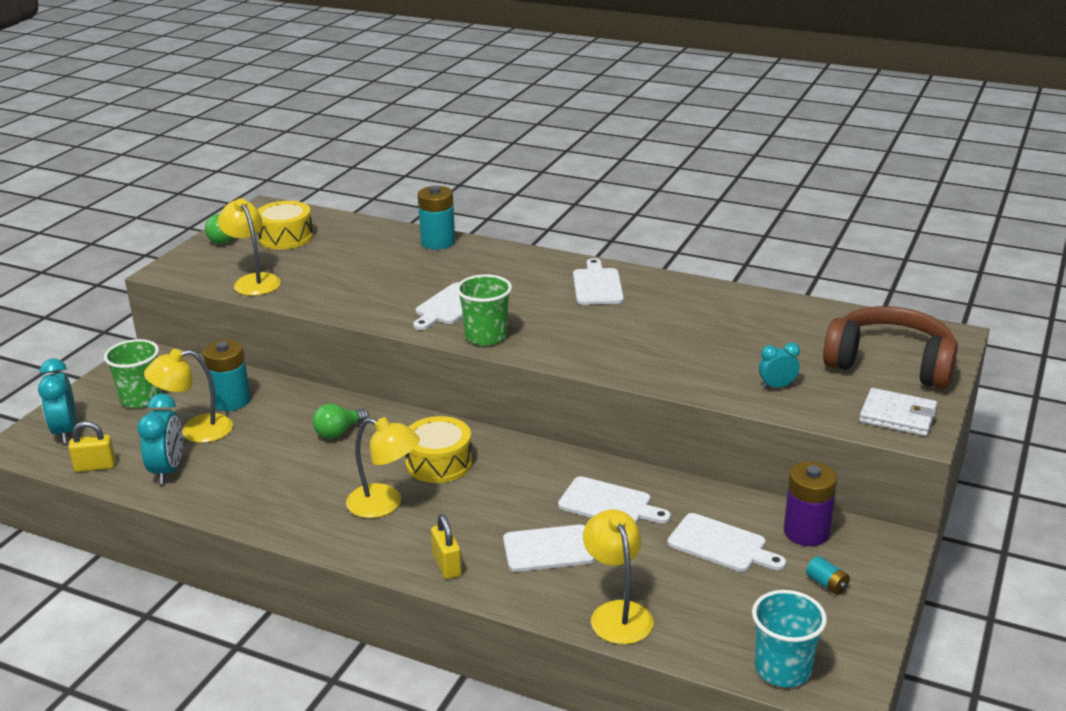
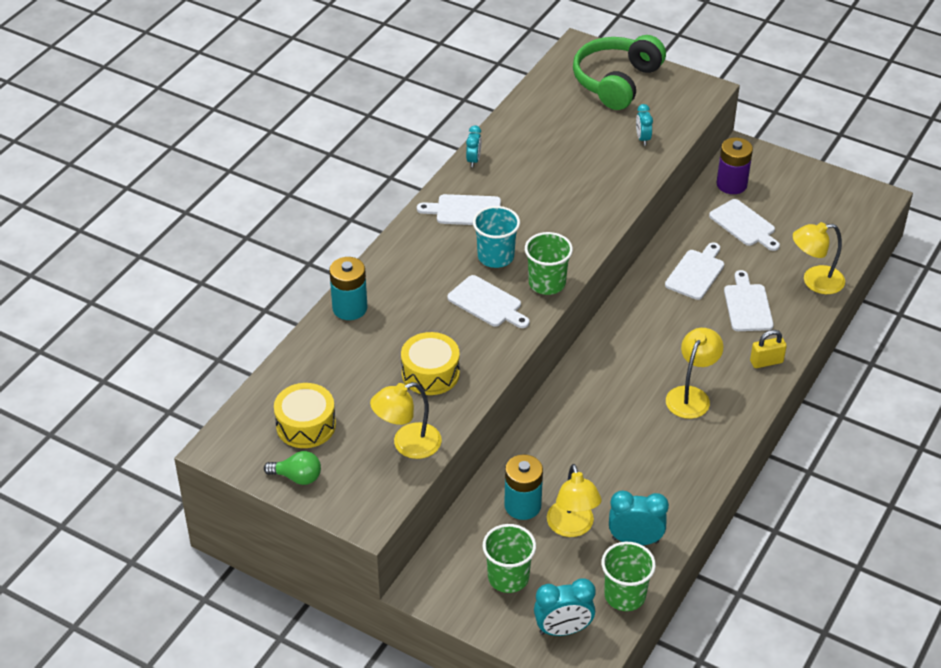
camera: 85 degrees left, 15 degrees up
yellow padlock [68,421,116,472] -> green cup [602,542,656,611]
green light bulb [312,403,369,439] -> none
yellow drum [405,416,472,483] -> yellow drum moved to [401,332,460,395]
white cutting board [667,513,786,572] -> white cutting board turned 105 degrees clockwise [709,199,780,251]
turquoise cup [752,590,827,687] -> turquoise cup moved to [473,206,520,268]
turquoise battery [806,556,850,595] -> none
brown headphones [823,306,958,389] -> green headphones [573,35,666,110]
white wallet [859,388,937,436] -> none
none -> turquoise clock [466,125,481,167]

